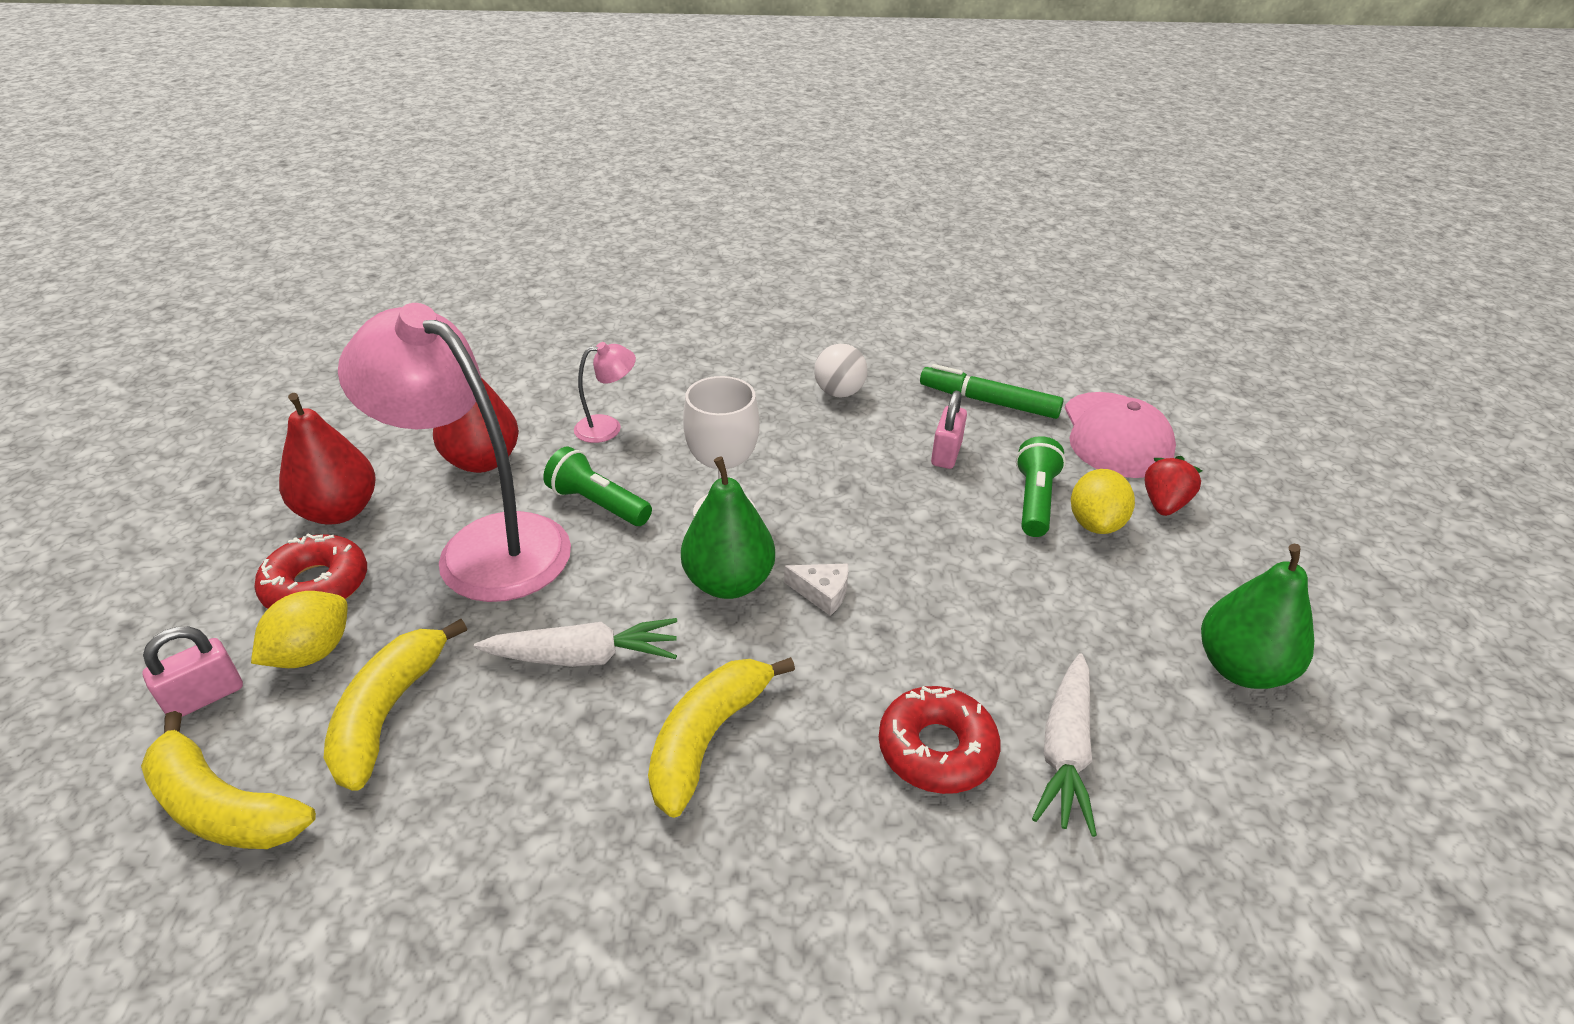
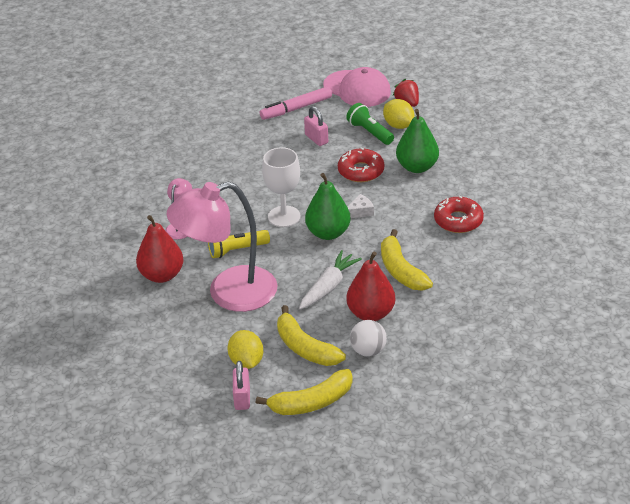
camera: 50 degrees left, 0 degrees up
red donut [254,534,367,609] -> red donut moved to [338,148,384,182]
red pear [279,393,376,524] -> red pear moved to [346,252,395,321]
green flashlight [543,447,652,526] -> yellow flashlight [208,230,270,258]
white ball [814,344,868,397] -> white ball moved to [350,320,387,357]
green marker [920,364,1064,419] -> pink marker [260,87,332,120]
white carrot [1032,653,1097,837] -> none
green pear [1201,544,1314,689] -> green pear moved to [396,109,439,173]

